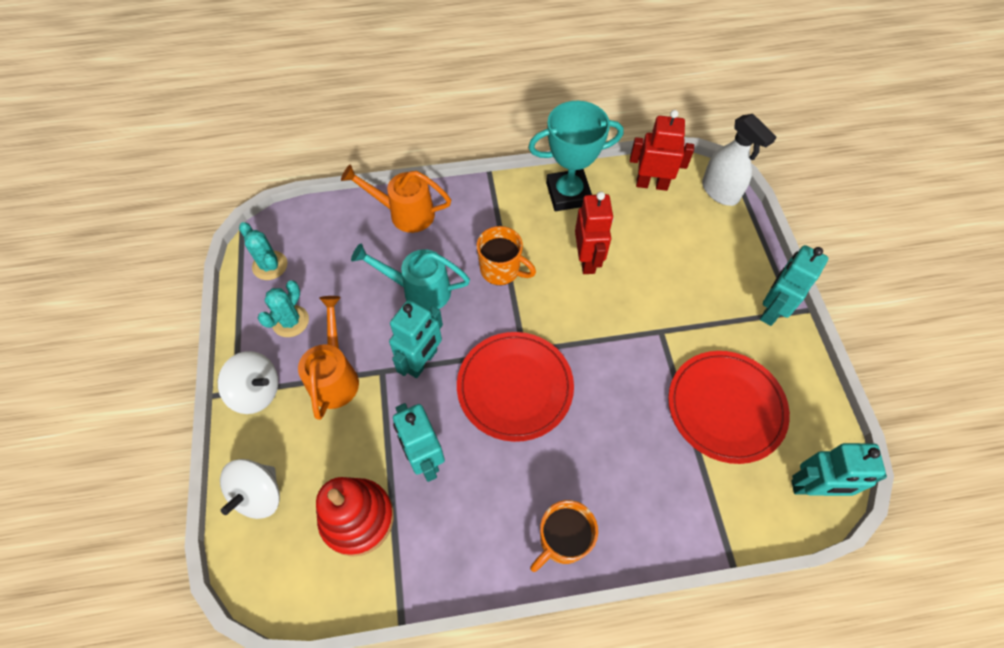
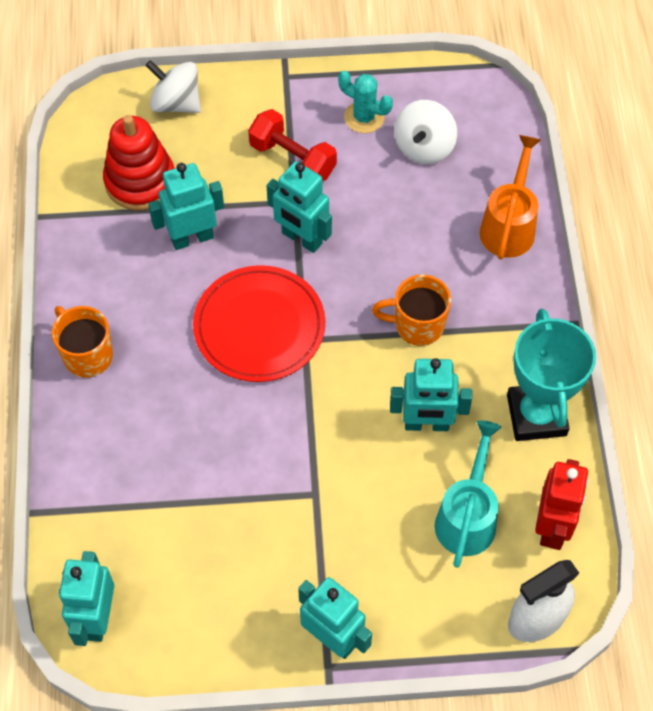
camera: 95 degrees right, 0 degrees up
white spinning top [218,351,278,414] -> white spinning top moved to [394,100,457,164]
turquoise cactus [239,222,288,280] -> none
orange watering can [298,296,359,420] -> red dumbbell [248,109,337,182]
turquoise watering can [351,243,470,310] -> turquoise watering can moved to [435,420,501,568]
orange mug [476,226,536,285] -> orange mug turned 60 degrees clockwise [372,274,451,346]
red robot [575,191,614,274] -> turquoise robot [390,358,472,431]
red plate [668,351,790,464] -> none

